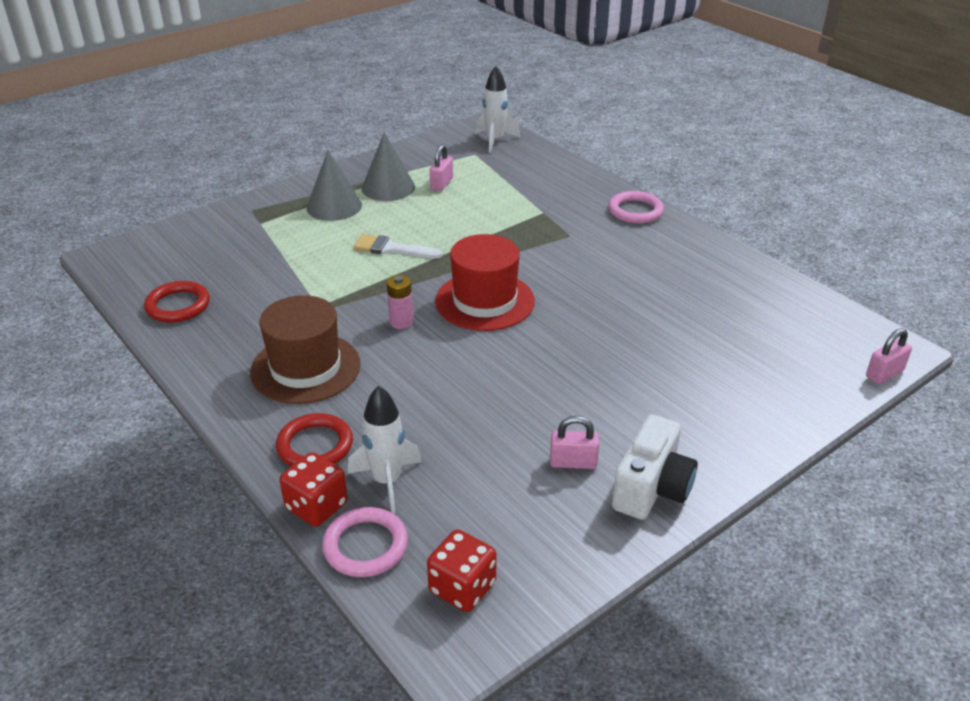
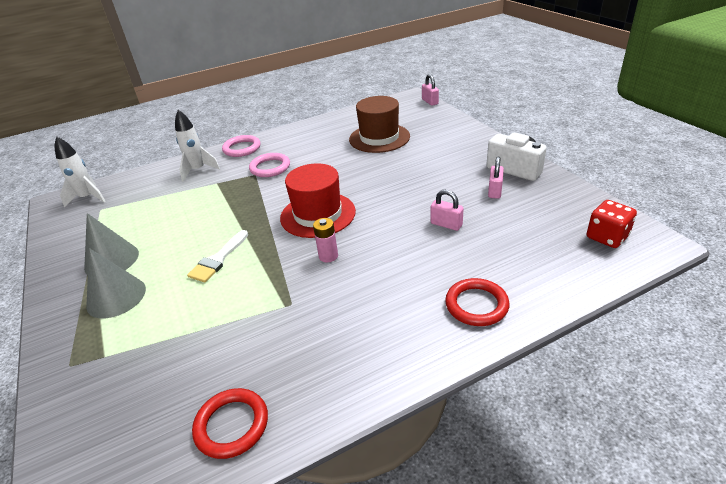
camera: 75 degrees left, 0 degrees up
brown hat [250,295,361,404] -> brown hat moved to [349,96,410,153]
red dice [279,452,348,527] -> none
pink ring [322,507,408,577] -> pink ring moved to [249,153,290,177]
white rocket [348,386,422,513] -> white rocket moved to [175,110,220,182]
pink padlock [429,144,453,191] -> pink padlock moved to [431,189,464,231]

